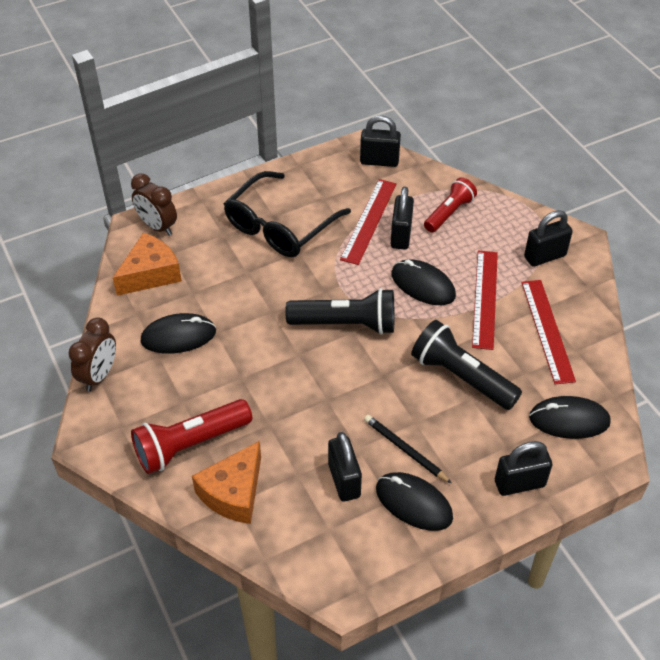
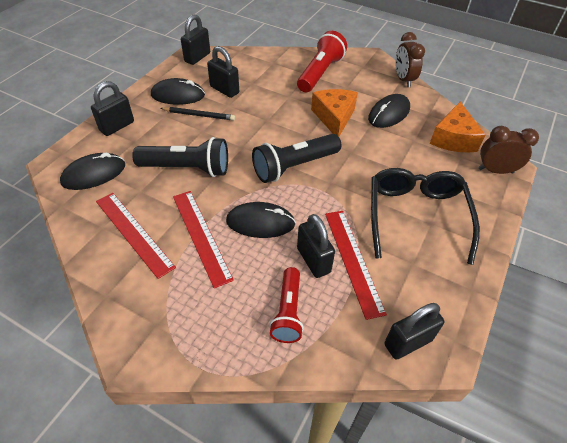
camera: 145 degrees right, 0 degrees up
orange cheese [192,441,261,524] -> orange cheese moved to [311,89,358,137]
black padlock [524,210,573,267] -> black padlock moved to [181,14,210,65]

